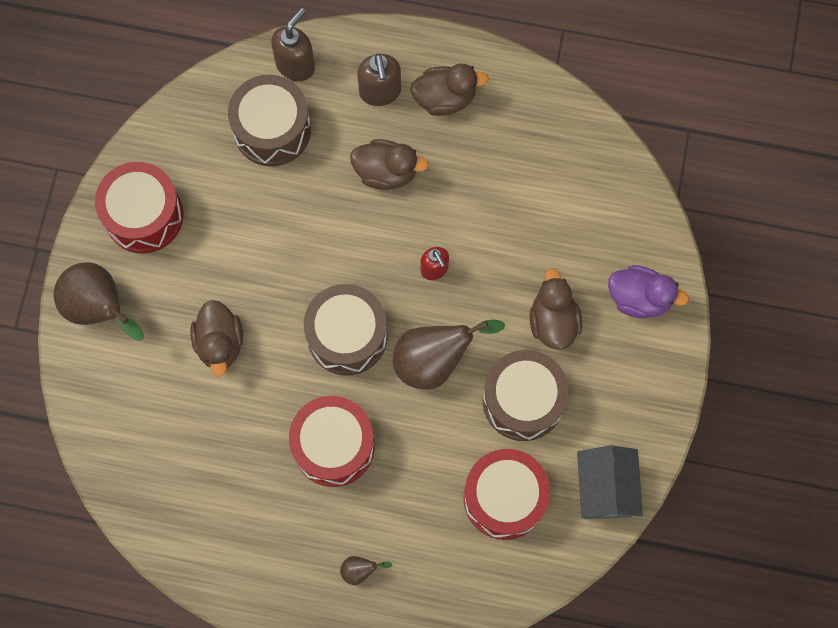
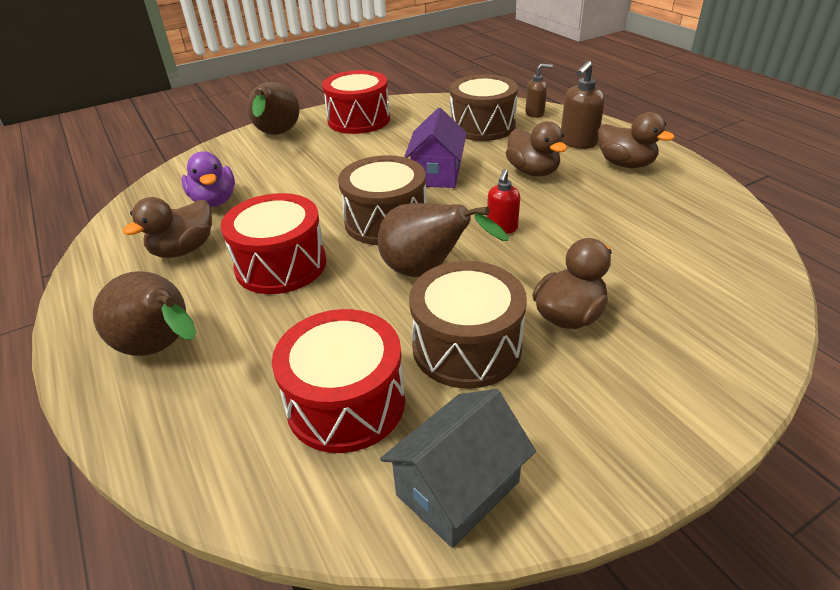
camera: 50 degrees right, 35 degrees down
brown duck [190,300,243,377] -> brown duck moved to [123,197,212,258]
brown soap dispenser [271,8,315,81] -> brown soap dispenser [525,64,553,118], size x0.67
brown pear [340,556,392,585] -> brown pear [93,271,197,356], size x2.27
purple duck [608,265,689,318] -> purple duck moved to [181,151,235,207]
none -> purple house [404,108,467,188]

